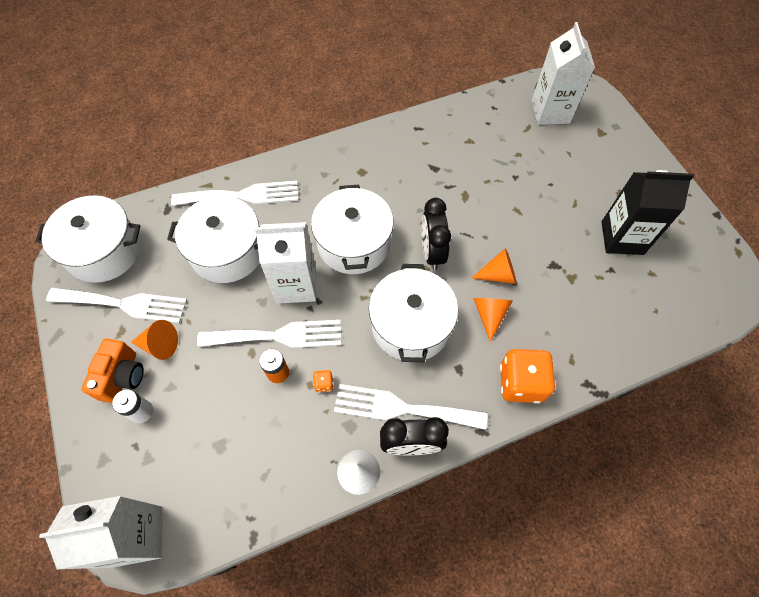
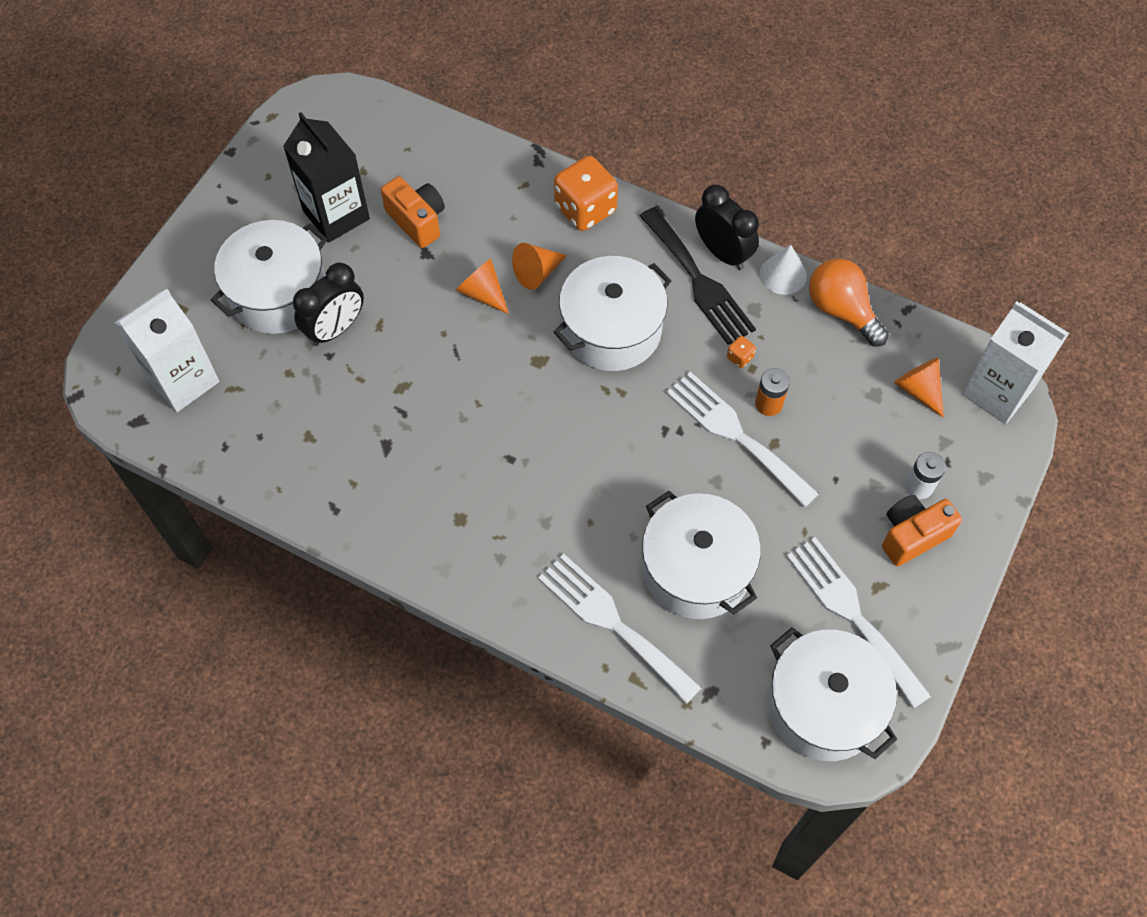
camera: 130 degrees left, 0 degrees up
orange cone [131,320,178,360] -> orange cone moved to [894,358,944,418]
white carton [255,222,316,304] -> none
white pot [311,185,394,274] -> white pot moved to [211,220,327,334]
white fork [334,384,487,430] -> black fork [640,207,756,345]
black clock [422,198,451,270] -> black clock moved to [293,262,364,346]
none -> orange camera [381,176,445,248]
none -> orange light bulb [809,259,889,347]

